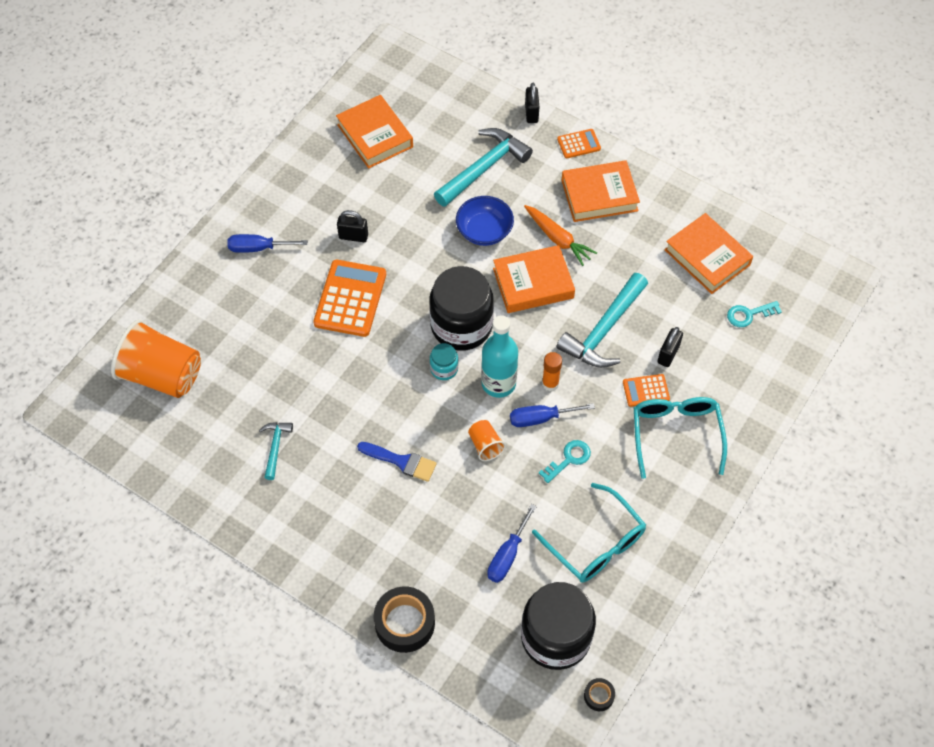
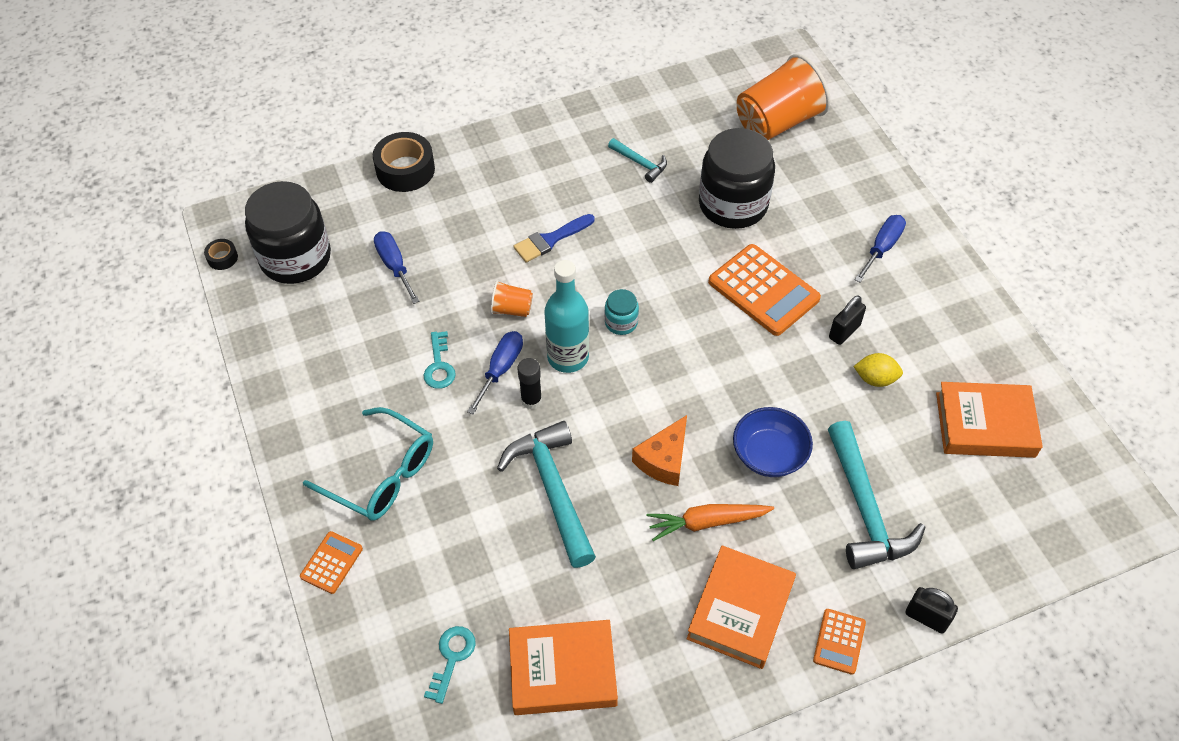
camera: 125 degrees right, 5 degrees down
black jar [429,266,494,351] -> black jar moved to [699,128,775,229]
orange book [493,245,575,313] -> orange cheese [632,415,687,486]
turquoise glasses [532,483,646,582] -> none
orange glue stick [542,352,562,391] -> black glue stick [517,358,542,409]
orange calculator [623,374,670,407] -> orange calculator moved to [300,531,363,594]
black padlock [657,327,683,367] -> none
none -> yellow lemon [853,353,903,387]

